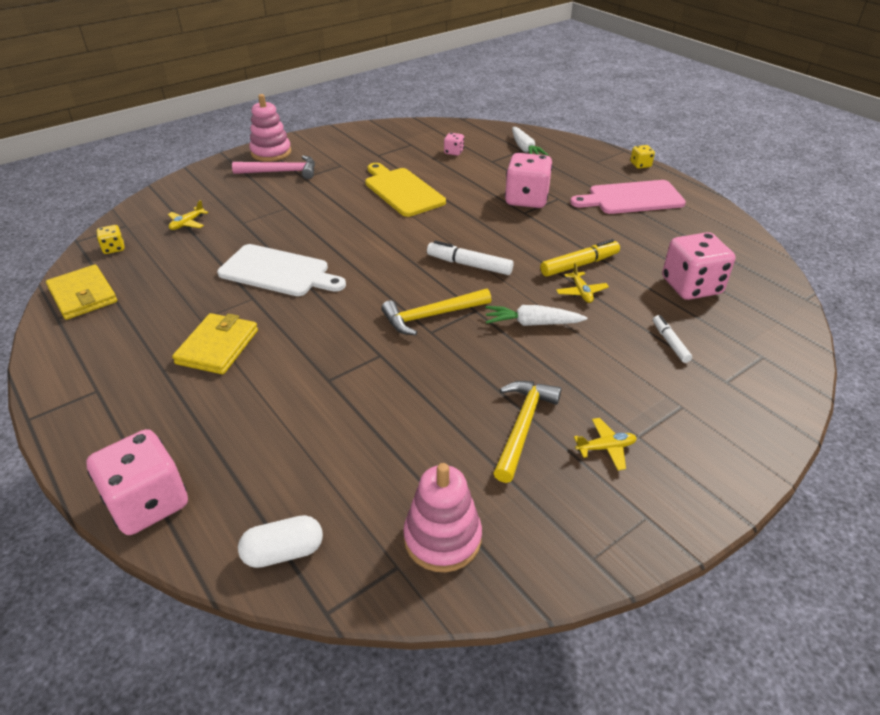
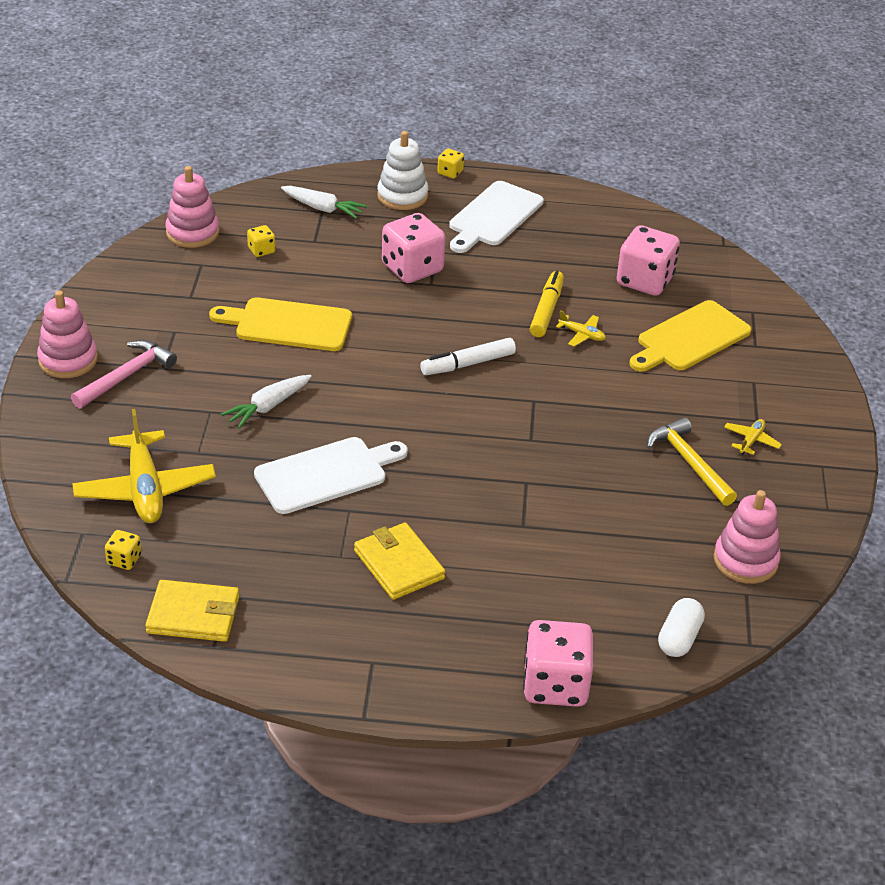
camera: 50 degrees left, 0 degrees up
yellow plane [168,200,208,230] -> yellow plane [72,409,216,523], size x2.24
yellow hammer [381,289,491,335] -> none
pink dice [444,133,464,156] -> yellow dice [247,225,275,257]
white carrot [485,305,587,326] -> white carrot moved to [221,375,312,429]
pink cutting board [570,180,686,214] -> white cutting board [449,181,544,253]
white marker [653,315,692,363] -> yellow cutting board [629,300,751,372]
none -> pink stacking toy [165,166,219,248]
none -> white stacking toy [377,131,428,210]

